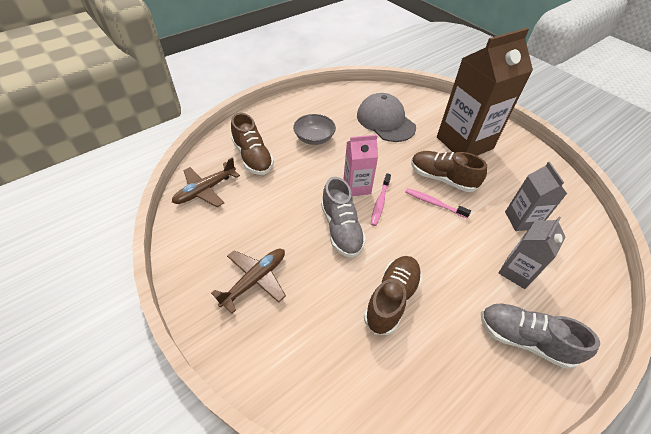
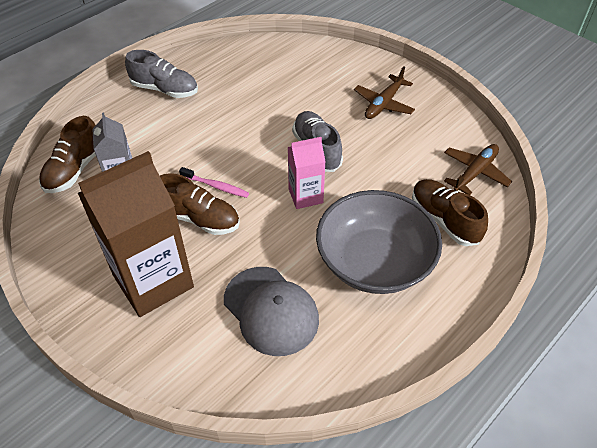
camera: 175 degrees right, 0 degrees up
grey bowl [293,114,336,145] -> grey bowl [316,190,442,294], size x1.99
brown shoe [364,256,422,335] -> brown shoe moved to [39,116,96,193]
pink toothbrush [371,173,391,226] -> none
grey carton [498,217,566,289] -> none

